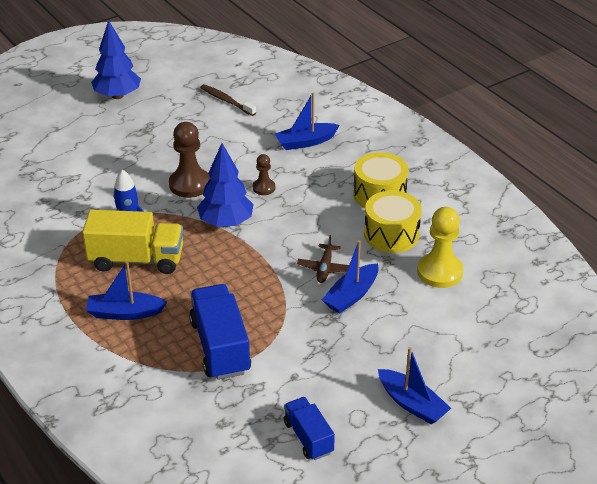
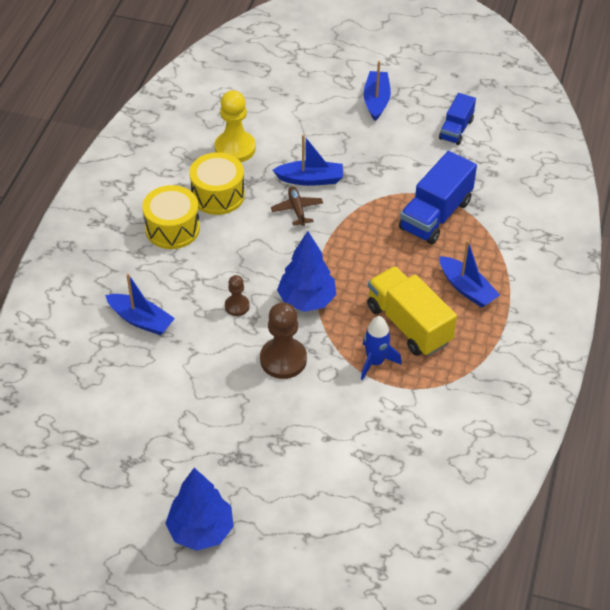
camera: 130 degrees left, 10 degrees up
brown toothbrush [200,84,256,116] -> none
brown plane [297,235,349,283] -> brown plane turned 75 degrees counterclockwise [271,186,323,226]

